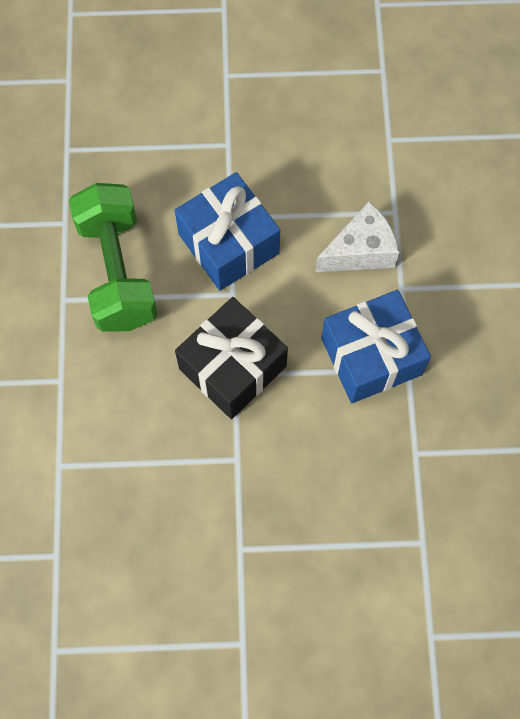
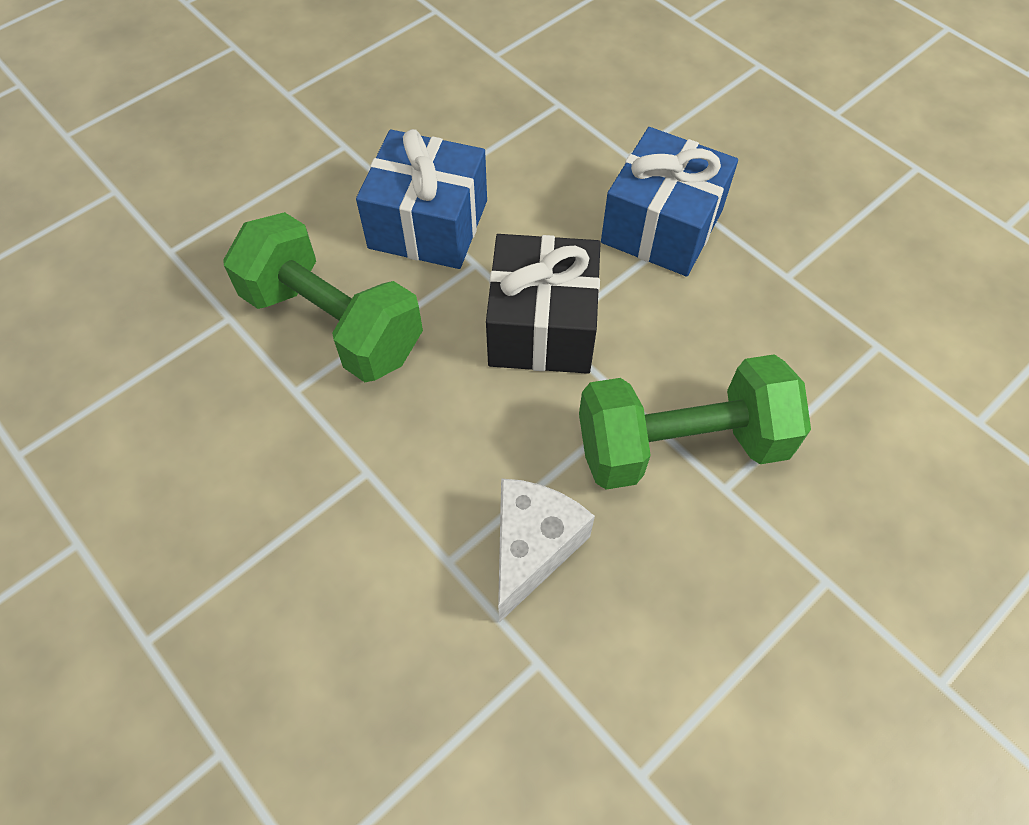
camera: 40 degrees left, 10 degrees down
white cheese [315,202,399,272] -> white cheese moved to [498,478,595,623]
none -> green dumbbell [579,354,811,490]

